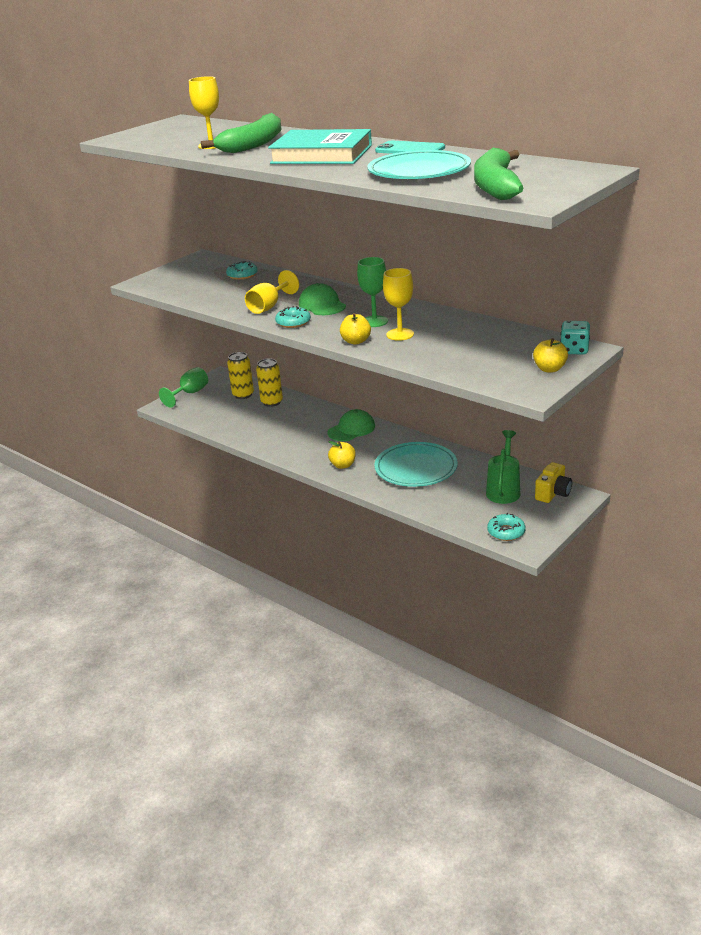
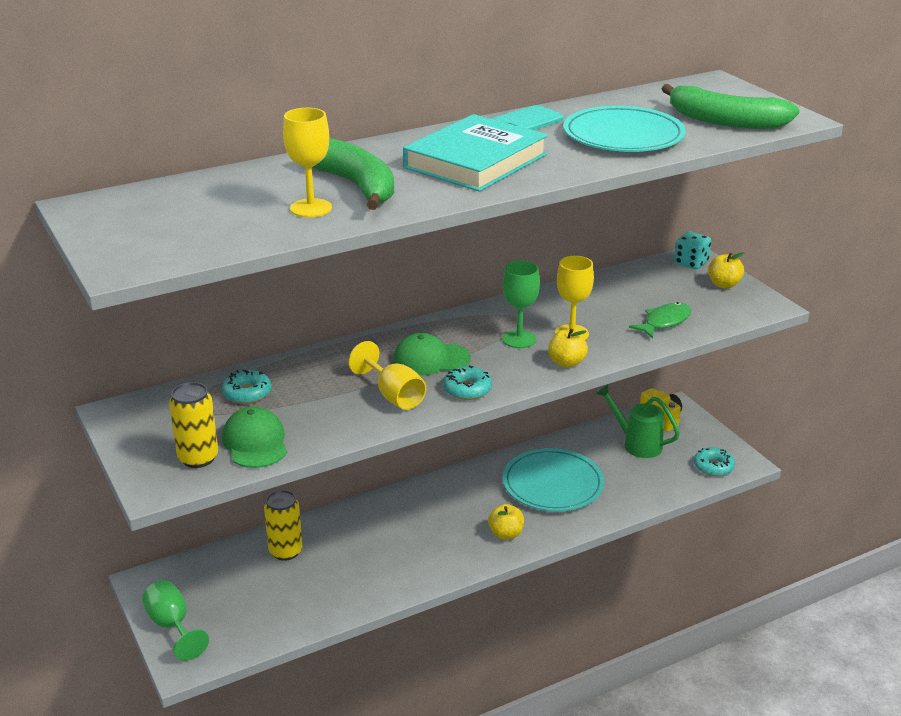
camera: 70 degrees left, 0 degrees up
yellow can [227,352,254,399] -> yellow can moved to [169,382,218,468]
green cap [328,409,375,441] -> green cap moved to [222,407,287,468]
none -> green fish [629,302,691,339]

